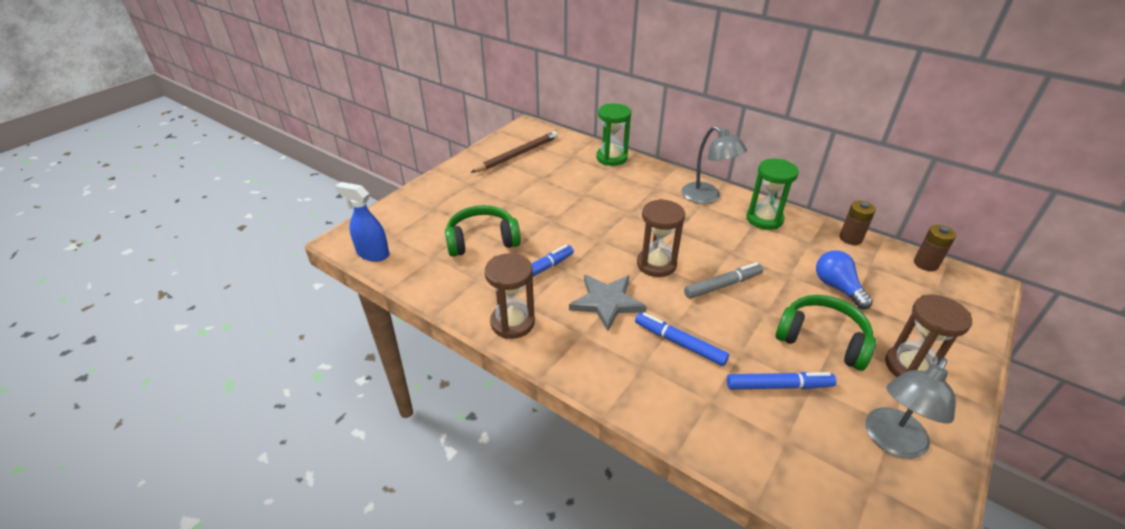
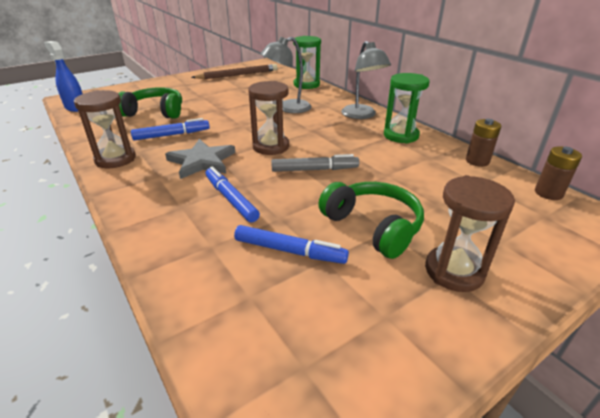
camera: 20 degrees right, 5 degrees down
blue light bulb [816,250,873,309] -> none
grey lamp [866,358,956,459] -> grey lamp moved to [260,37,312,113]

